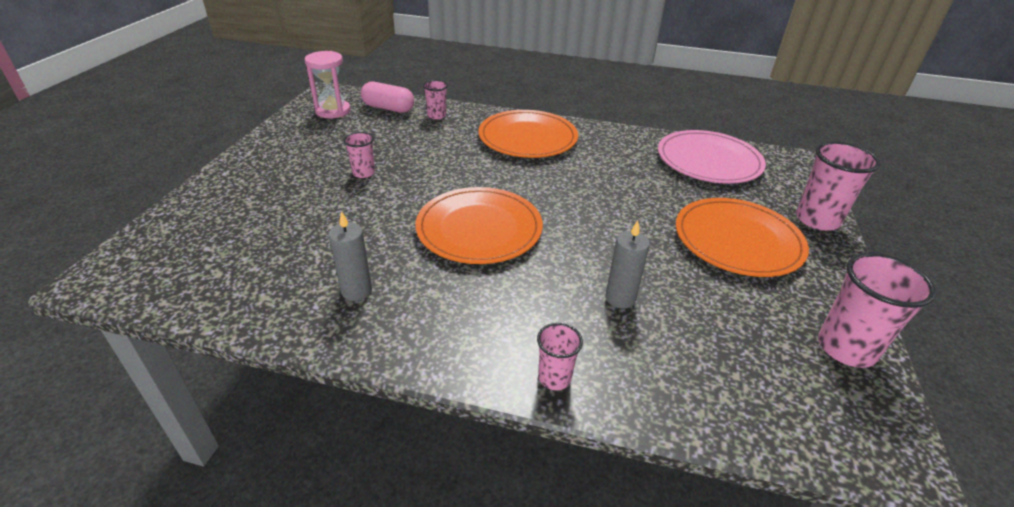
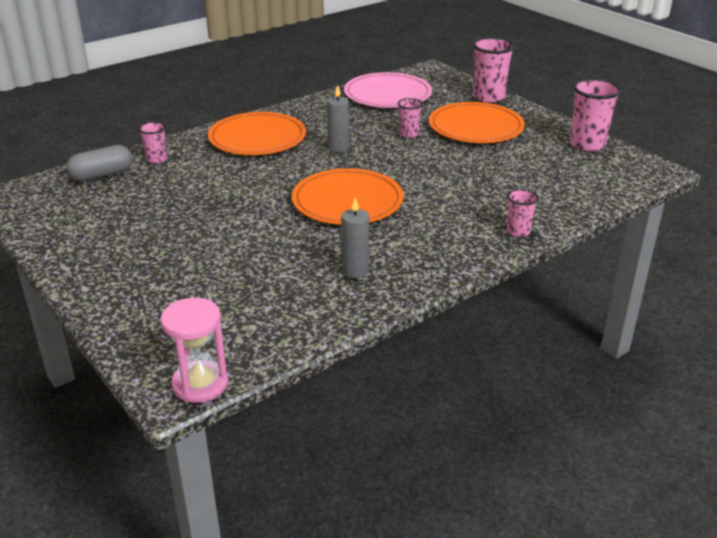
camera: 50 degrees left, 5 degrees down
pink hourglass [305,51,351,118] -> pink hourglass moved to [161,298,228,403]
pink cup [343,132,375,178] -> pink cup moved to [398,98,423,138]
pink capsule [361,82,414,113] -> grey capsule [67,145,133,182]
grey candle [605,221,650,309] -> grey candle moved to [327,85,349,153]

